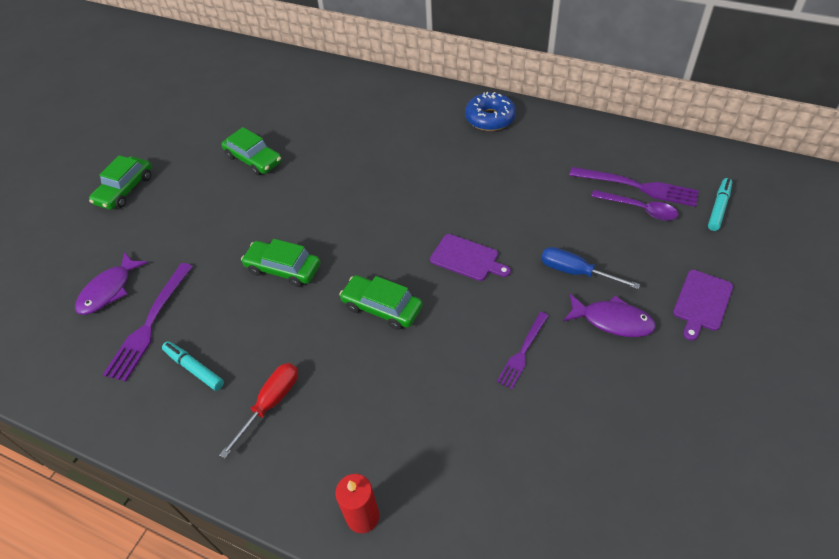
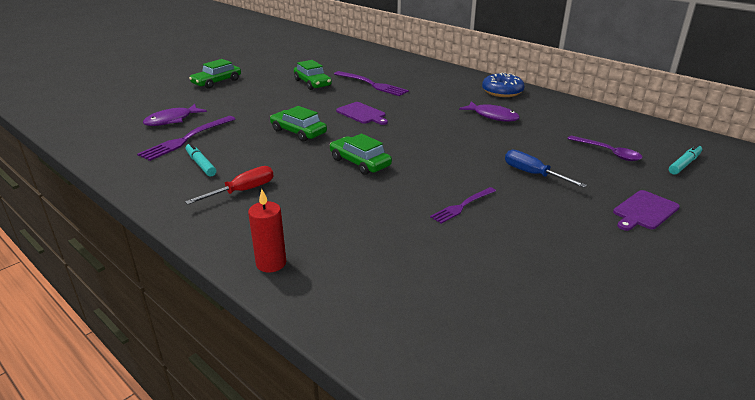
camera: 15 degrees right, 20 degrees down
purple cutting board [430,234,511,281] -> purple cutting board moved to [336,102,388,125]
purple fish [563,294,656,337] -> purple fish moved to [459,101,520,122]
purple fork [569,167,699,207] -> purple fork moved to [334,71,409,96]

